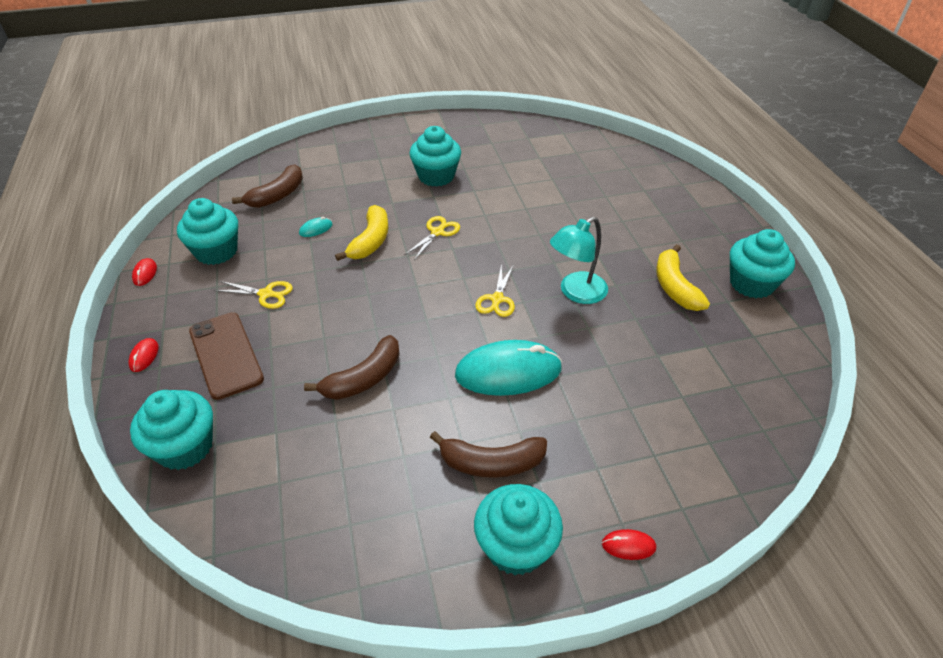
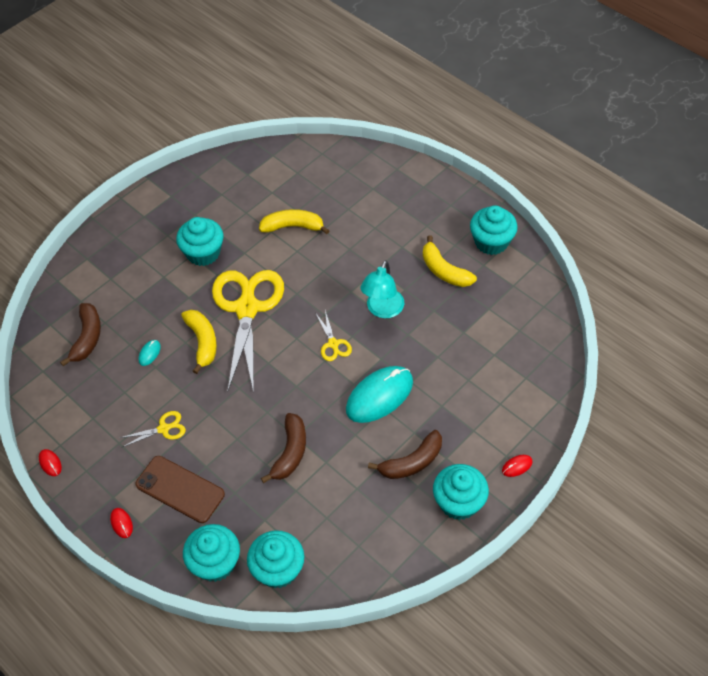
camera: 30 degrees left, 10 degrees up
turquoise cupcake [177,198,238,265] -> turquoise cupcake moved to [247,530,304,588]
yellow scissors [404,216,460,260] -> yellow scissors [212,270,284,393], size x2.40
none -> yellow banana [259,209,330,234]

